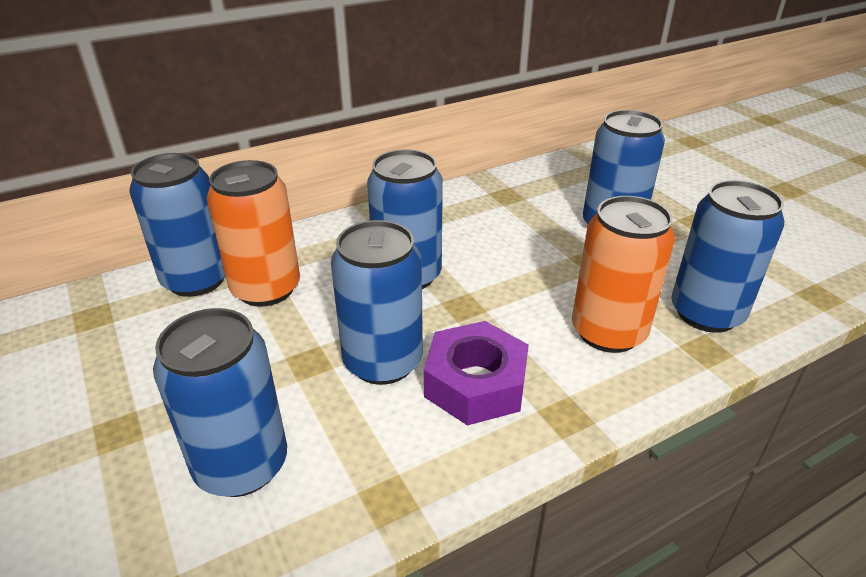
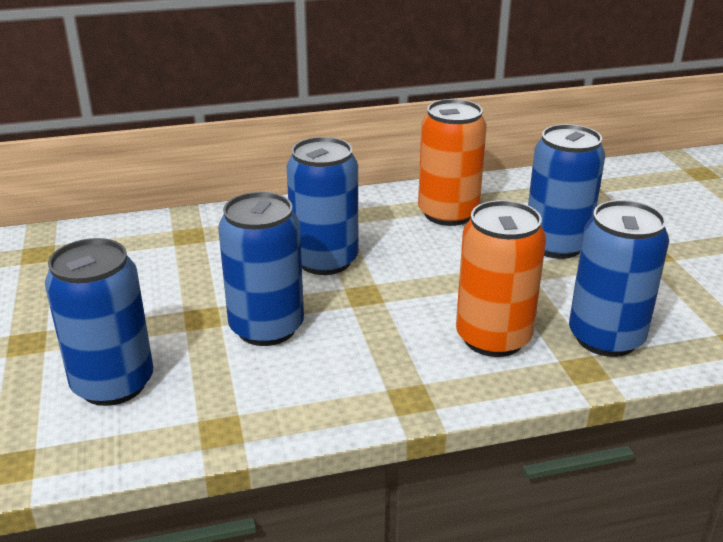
camera: 15 degrees right, 5 degrees down
blue can [130,153,225,297] -> none
orange can [207,160,300,307] -> orange can moved to [418,99,487,226]
purple nut [424,321,529,426] -> none

